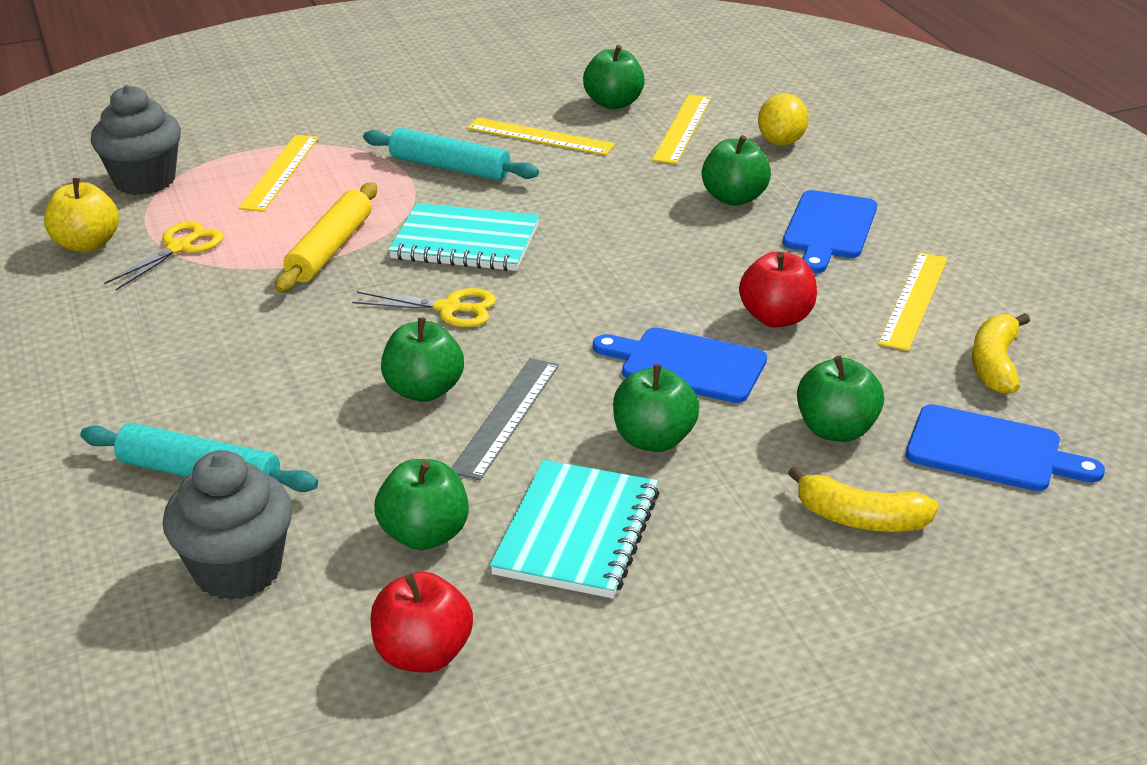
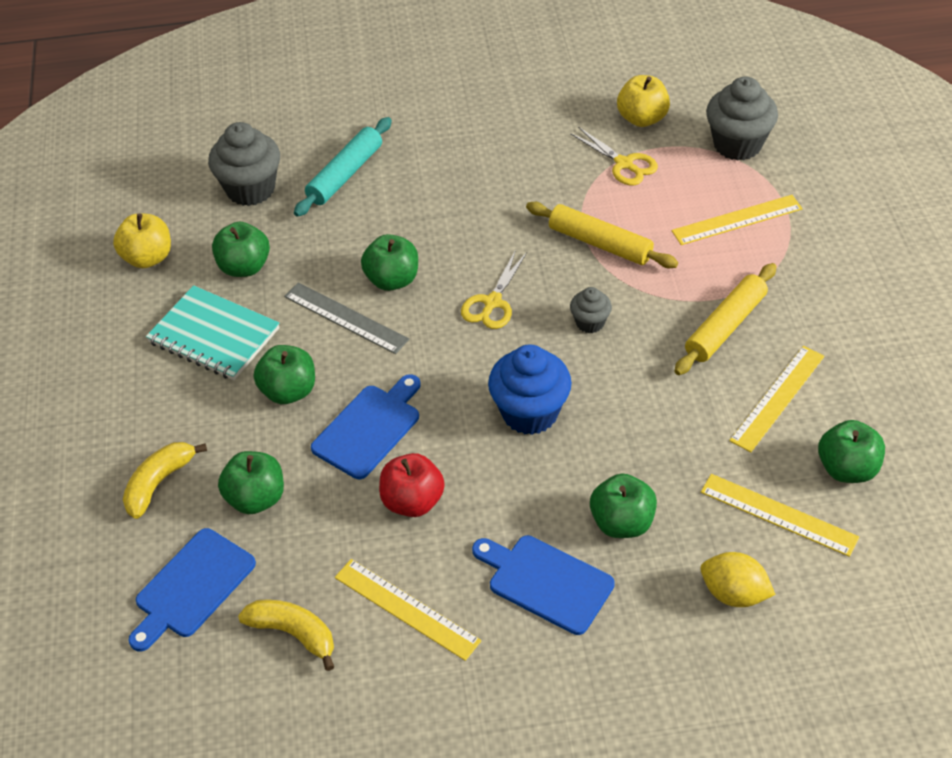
camera: 105 degrees right, 15 degrees up
yellow ruler [239,135,319,212] -> yellow ruler turned 45 degrees counterclockwise [672,195,803,245]
turquoise rolling pin [363,128,539,181] -> yellow rolling pin [674,263,777,375]
red apple [371,572,473,673] -> yellow apple [113,213,171,268]
turquoise notebook [388,203,539,271] -> grey cupcake [570,287,612,333]
none -> blue cupcake [488,344,572,435]

